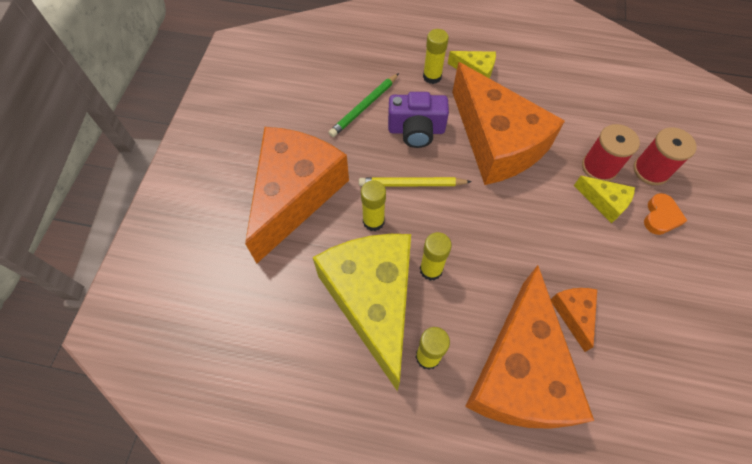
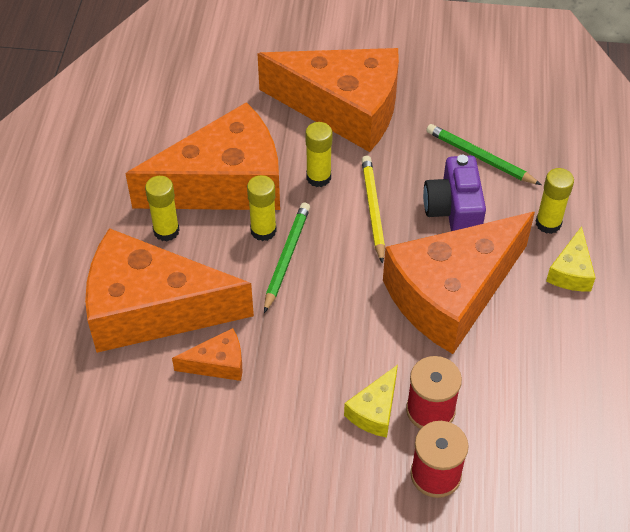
camera: 85 degrees right, 10 degrees down
yellow cheese [313,234,411,391] -> orange cheese [125,102,280,210]
orange heart [644,193,688,235] -> none
none -> green pencil [264,202,310,313]

